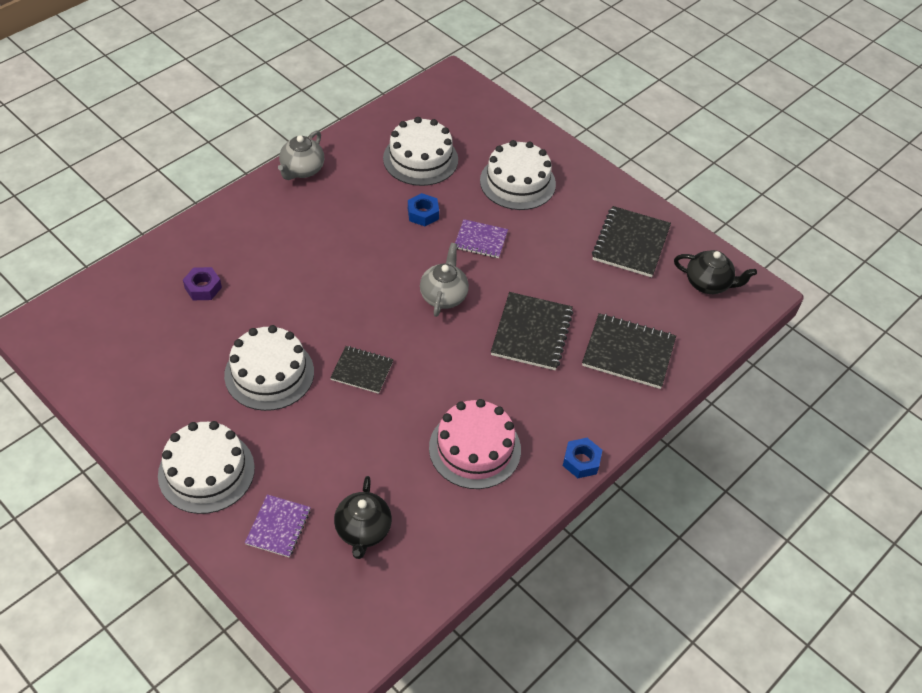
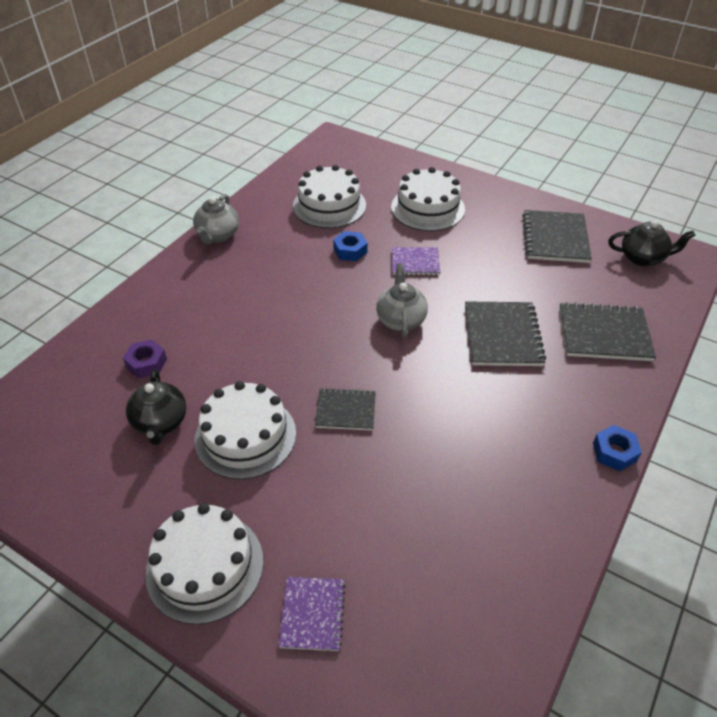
camera: 10 degrees left, 5 degrees down
black teapot [334,476,392,559] -> black teapot moved to [126,369,186,445]
pink cake [429,399,521,489] -> none

